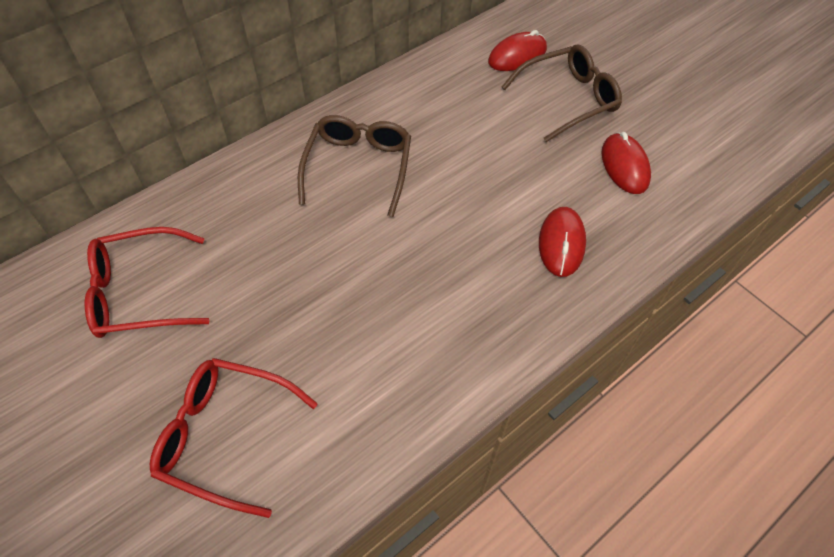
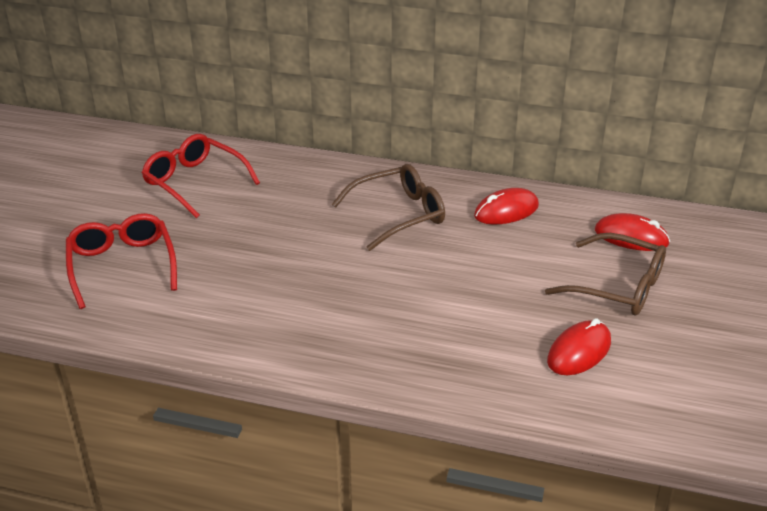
camera: 55 degrees right, 20 degrees down
red mouse [539,207,586,277] -> red mouse moved to [474,188,539,224]

